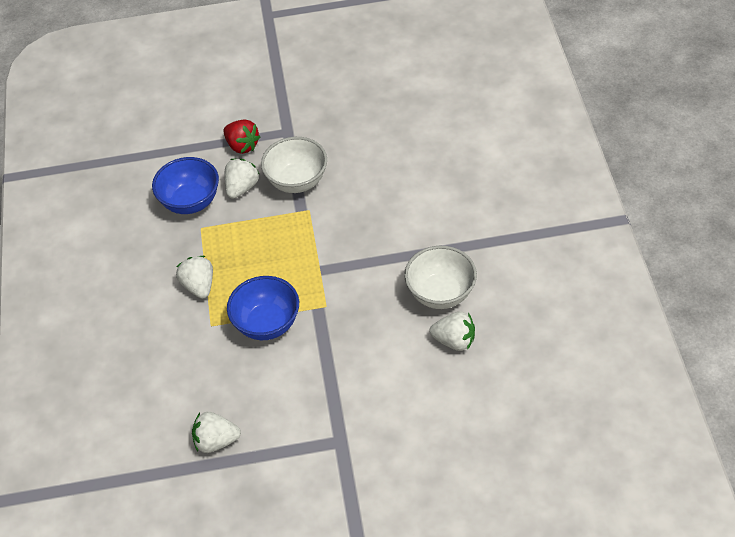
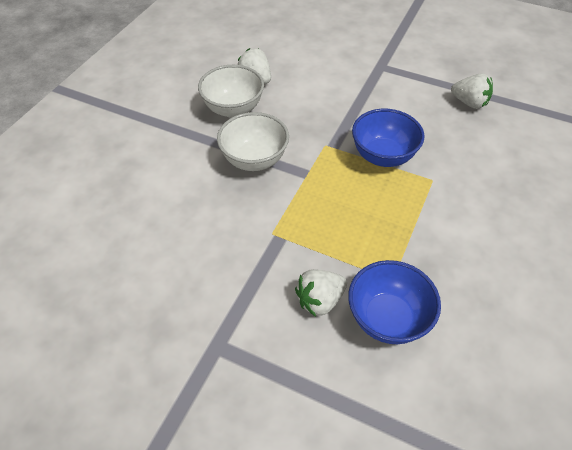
camera: 150 degrees left, 0 degrees up
white strawberry [176,256,213,299] -> none
red strawberry [223,119,261,154] -> none
white bowl [261,137,327,193] -> white bowl moved to [217,112,289,171]

